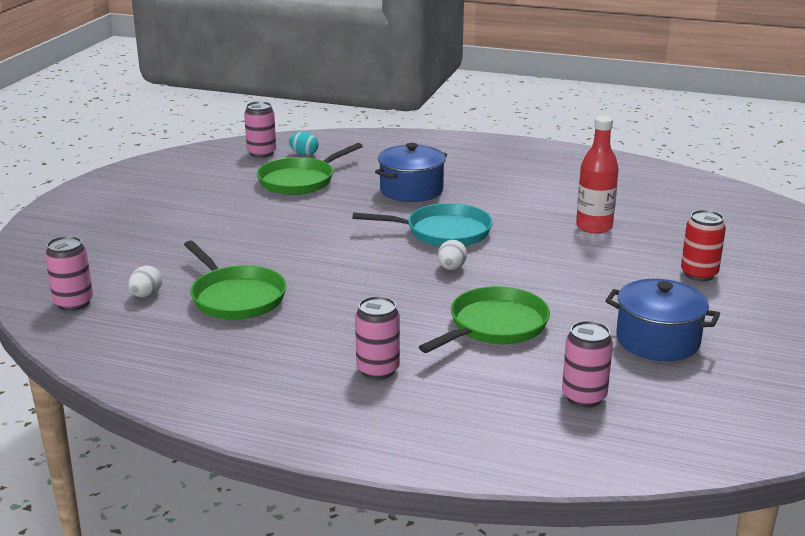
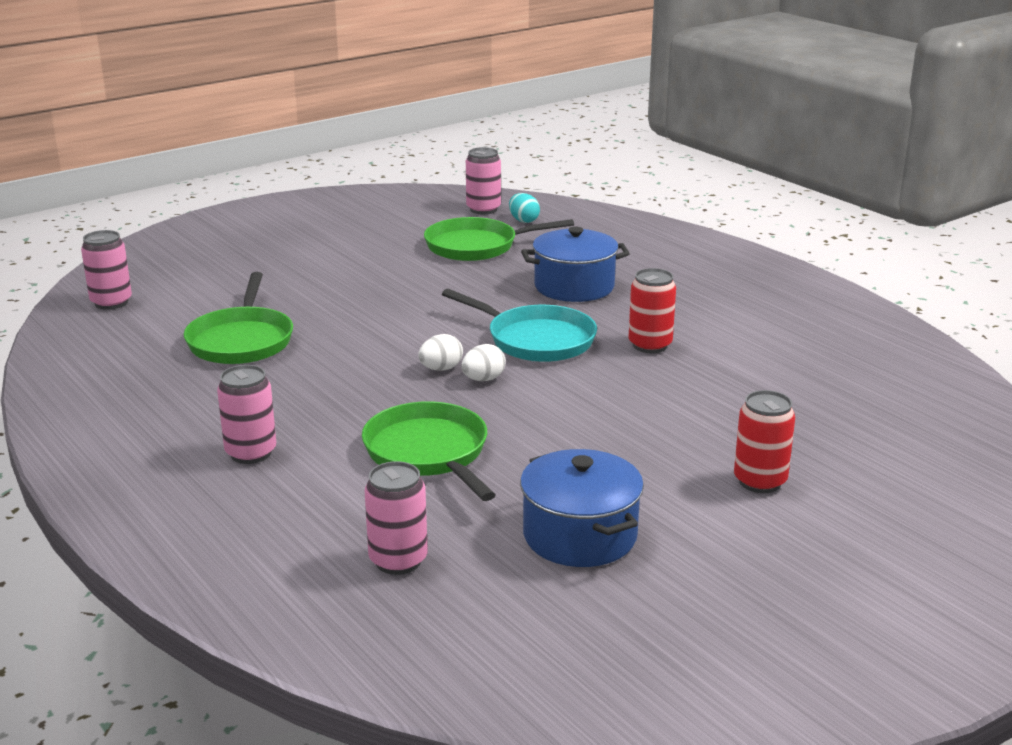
camera: 35 degrees right, 0 degrees up
white egg [128,266,162,297] -> white egg moved to [418,334,463,371]
green pan [419,286,550,353] -> green pan turned 105 degrees counterclockwise [362,401,496,501]
red bottle [576,116,619,234] -> none
none -> red can [628,268,676,353]

